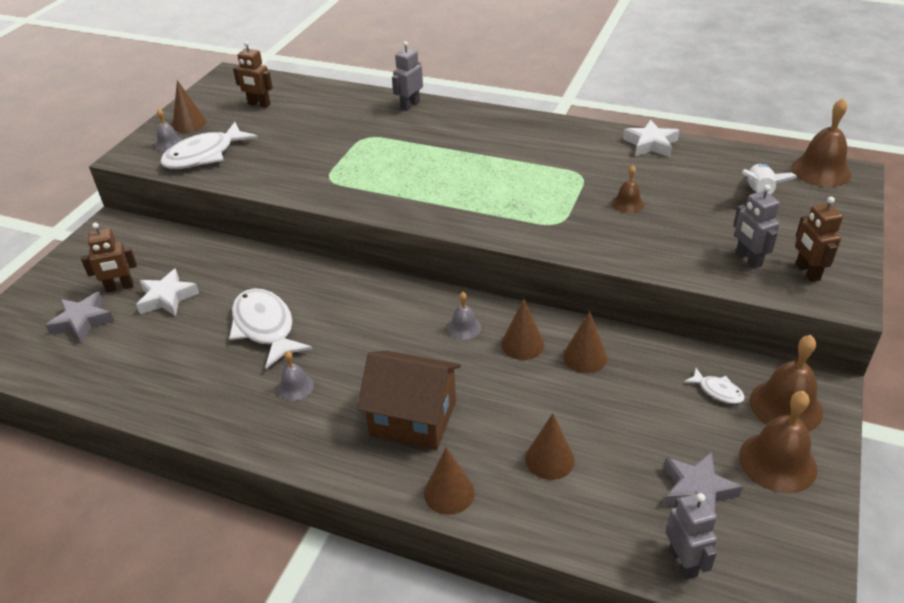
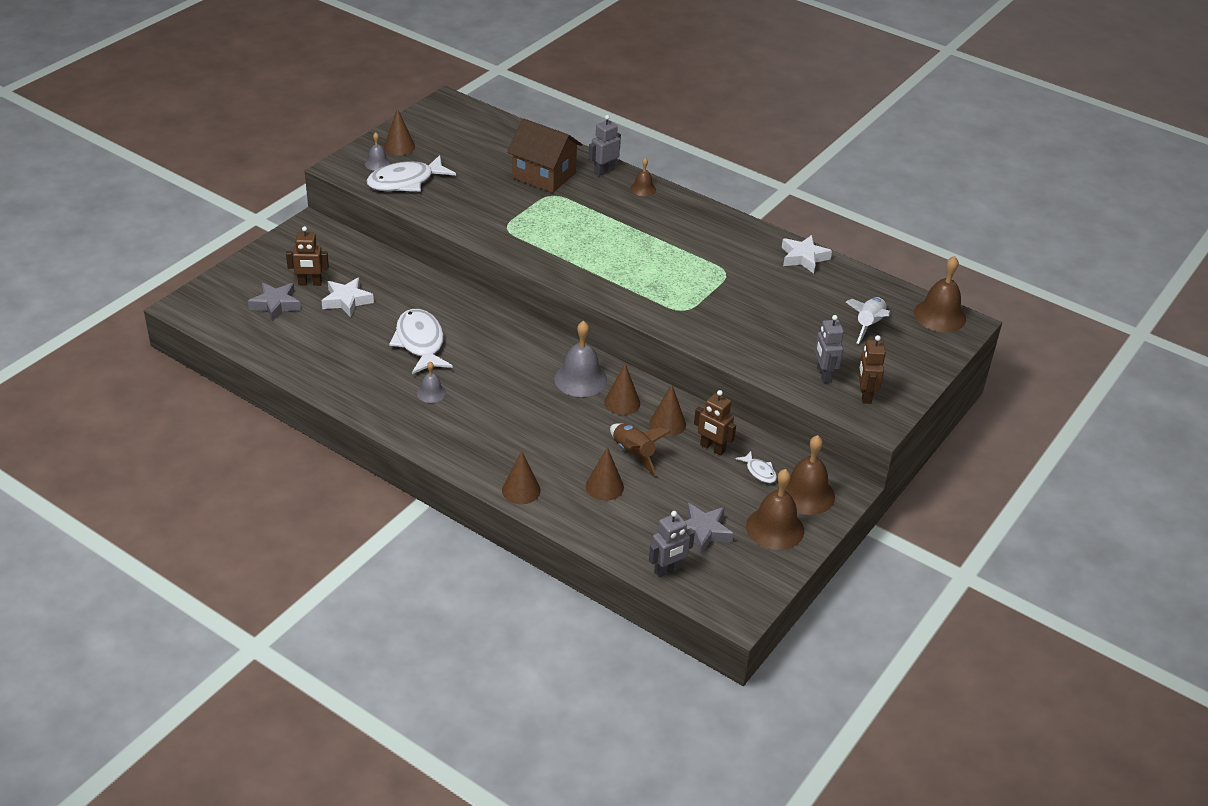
camera: 10 degrees right, 0 degrees up
brown robot [233,41,273,108] -> brown robot moved to [694,390,736,455]
brown house [357,350,461,450] -> brown house moved to [507,118,582,193]
grey bell [447,292,481,340] -> grey bell [554,321,607,397], size x1.84
brown bell [612,165,644,213] -> brown bell moved to [630,158,656,196]
grey robot [666,493,717,580] -> grey robot turned 60 degrees clockwise [649,511,695,577]
none -> brown rocket [610,423,671,476]

